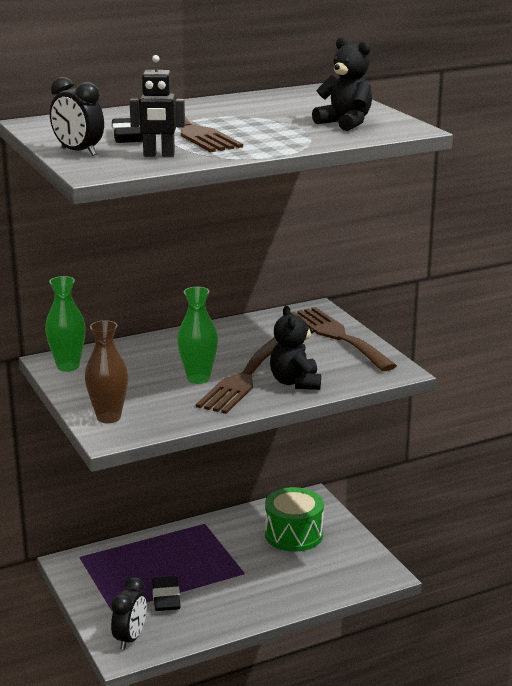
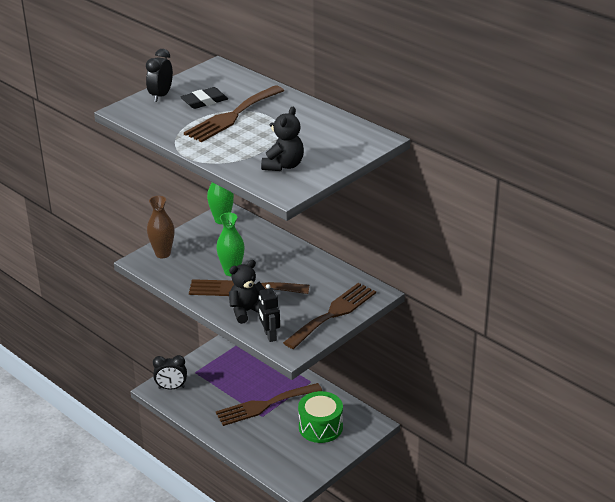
camera: 70 degrees right, 10 degrees up
black robot [129,55,185,157] -> black robot moved to [259,284,280,342]
black eraser [152,576,181,611] -> none
none -> brown fork [216,383,322,426]

